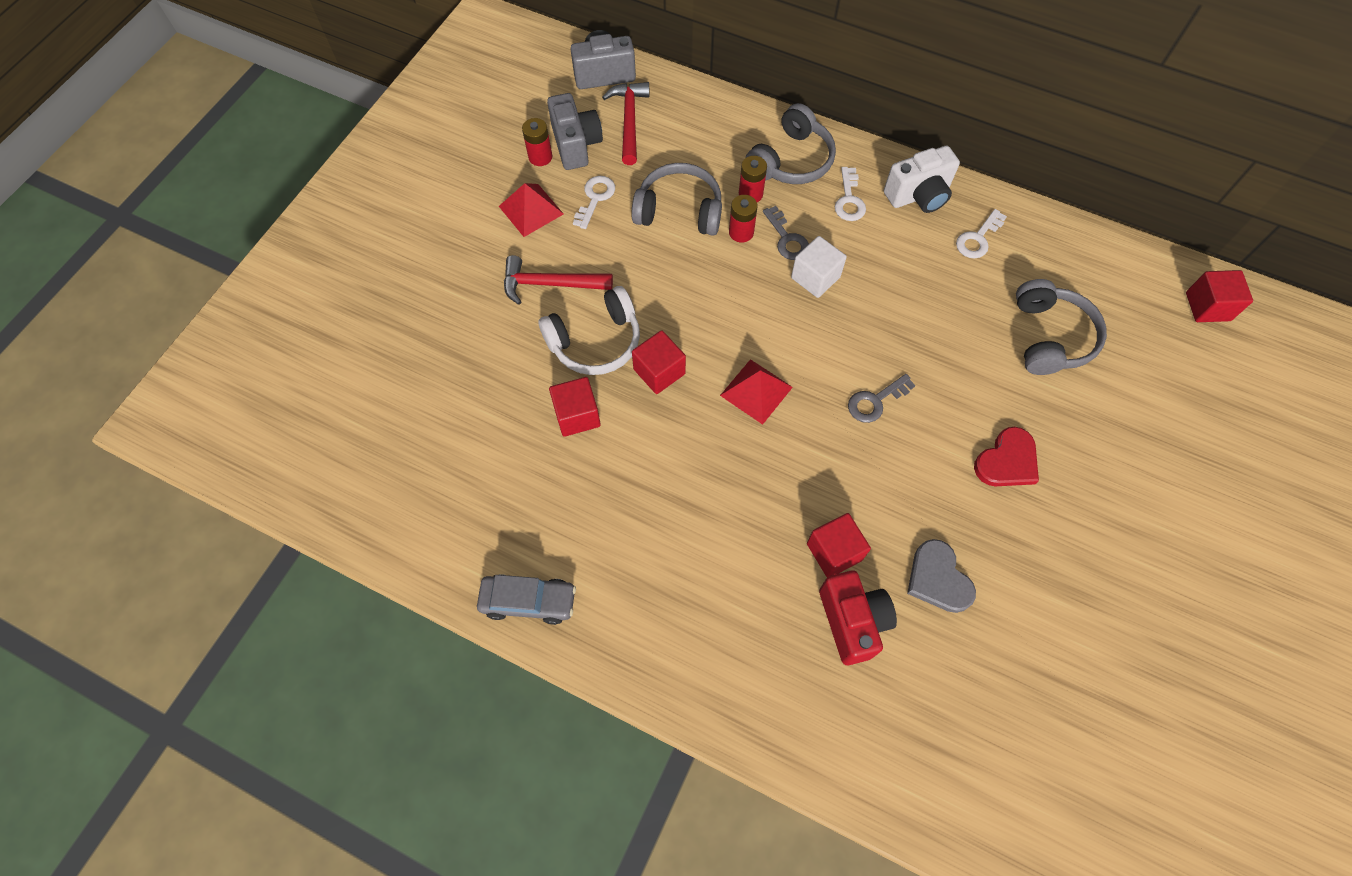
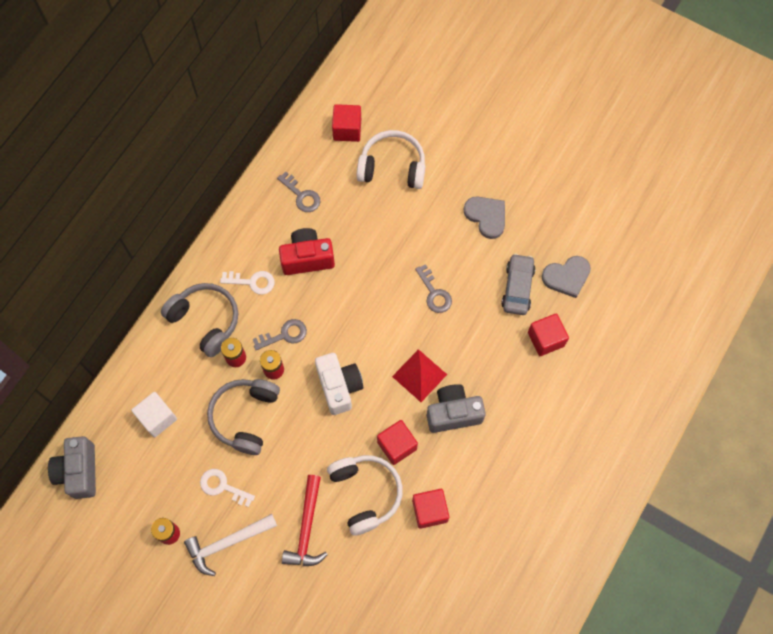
camera: 85 degrees left, 5 degrees up
grey car [477,574,576,625] -> grey car moved to [501,253,536,315]
red pyramid [499,183,563,237] -> white hammer [184,514,277,576]
grey camera [547,93,603,170] -> grey camera moved to [427,384,486,433]
red hammer [602,82,650,165] -> none
white cube [791,236,847,298] -> white cube moved to [131,392,177,437]
red camera [819,571,897,665] -> red camera moved to [279,228,335,275]
white camera [884,146,960,213] -> white camera moved to [315,353,363,415]
white key [956,209,1007,258] -> grey key [277,172,321,212]
red heart [974,427,1039,486] -> grey heart [464,196,505,239]
grey headphones [1016,279,1107,375] -> white headphones [357,130,425,189]
red cube [1186,270,1253,322] -> red cube moved to [332,104,361,142]

